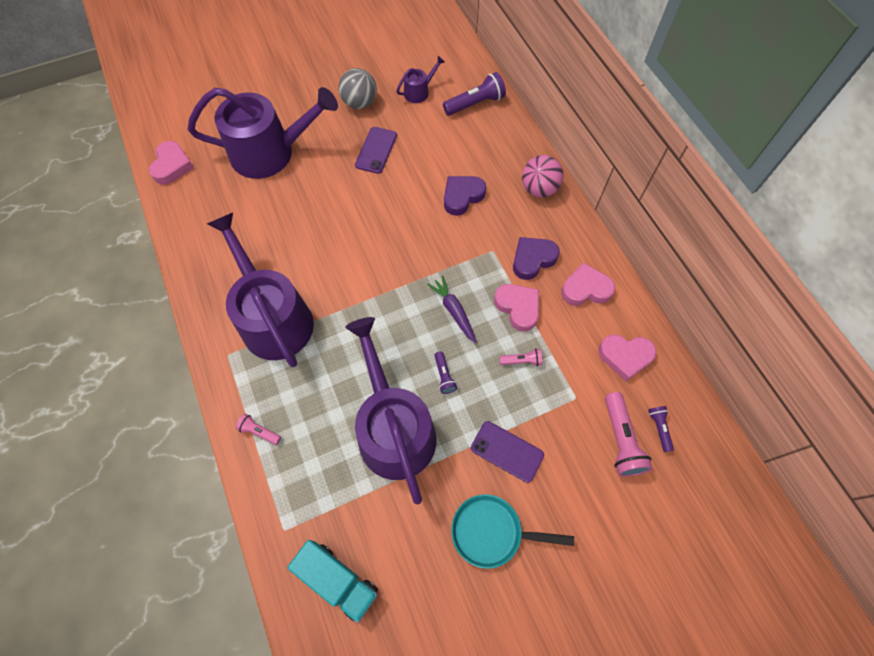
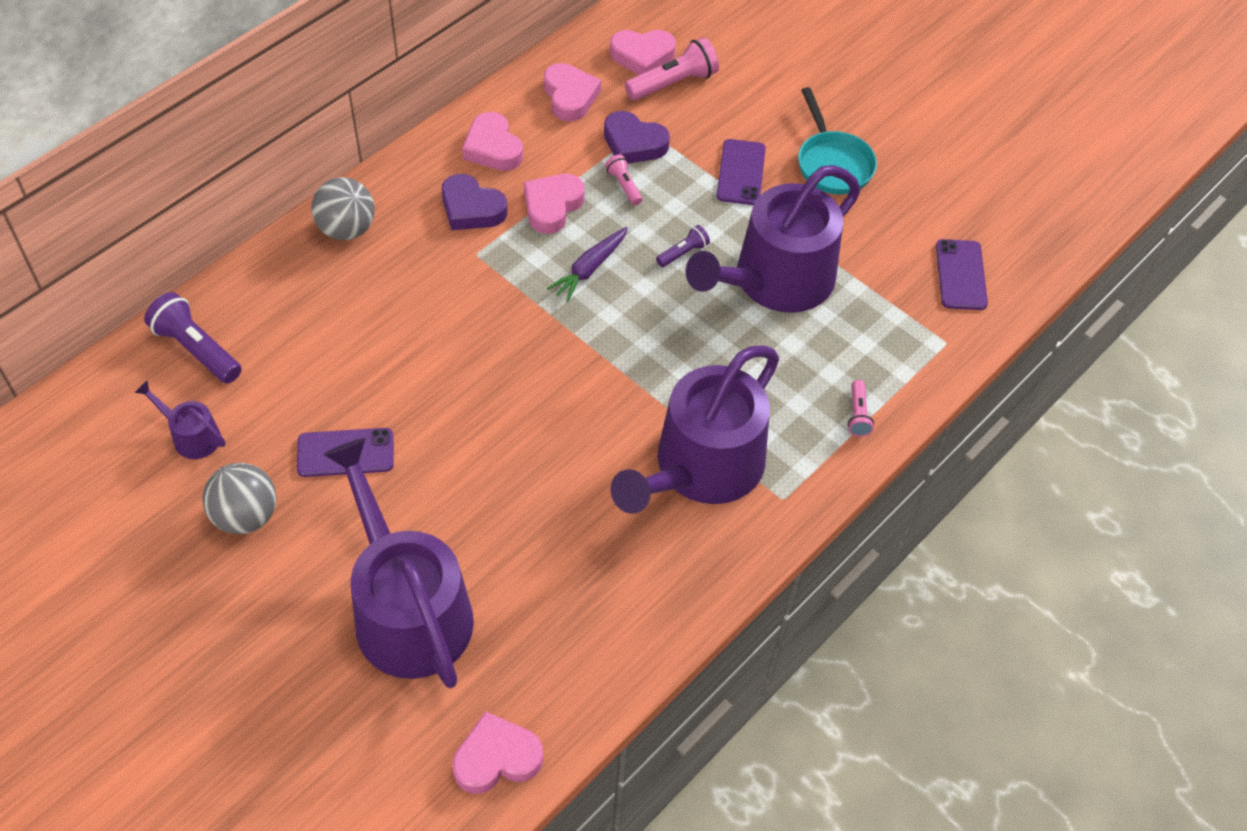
camera: 115 degrees left, 10 degrees down
turquoise truck [287,540,378,623] -> purple phone [936,239,988,310]
purple heart [444,176,486,216] -> purple heart moved to [604,111,670,164]
pink ball [522,155,564,198] -> grey ball [311,177,375,240]
purple flashlight [648,406,674,452] -> pink heart [610,30,676,75]

